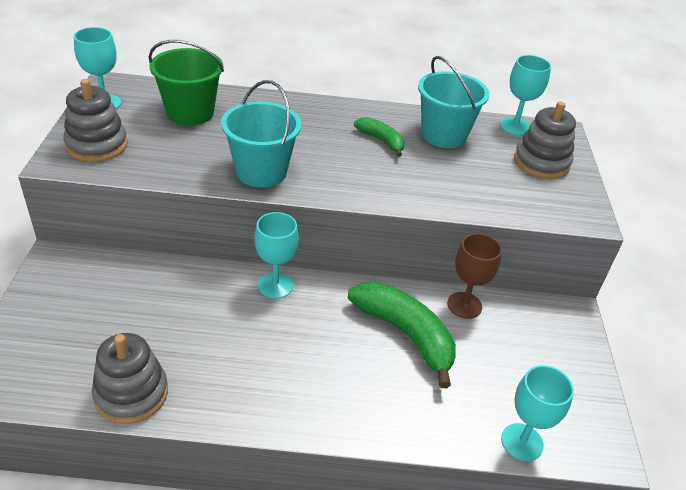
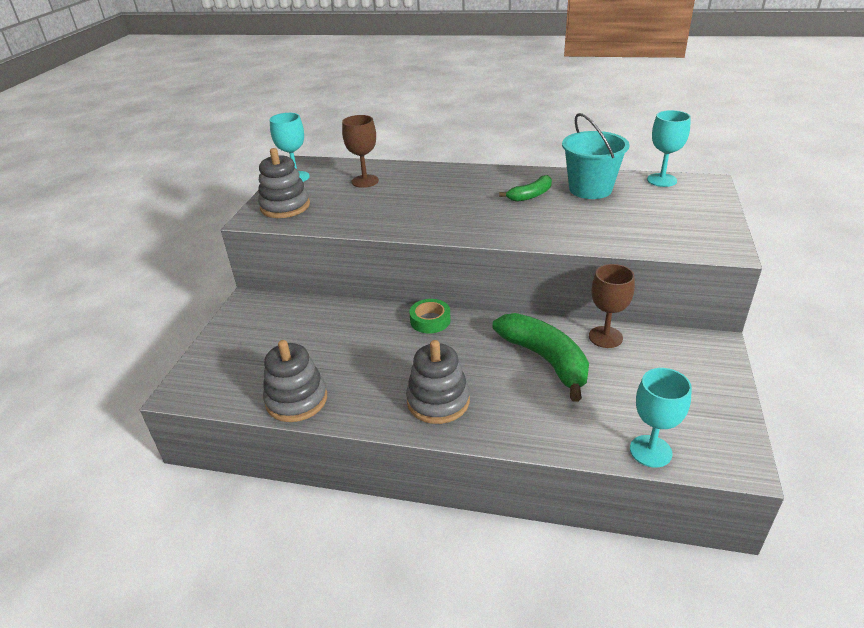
camera: 15 degrees right, 5 degrees down
green bucket [149,40,224,126] -> brown goblet [342,115,379,188]
turquoise bucket [221,80,302,187] -> none
turquoise goblet [255,212,299,299] -> green tape [409,299,451,333]
green banana [354,117,404,157] -> green banana turned 90 degrees clockwise [499,175,552,202]
grey stacking toy [514,102,576,179] -> grey stacking toy moved to [406,340,470,424]

